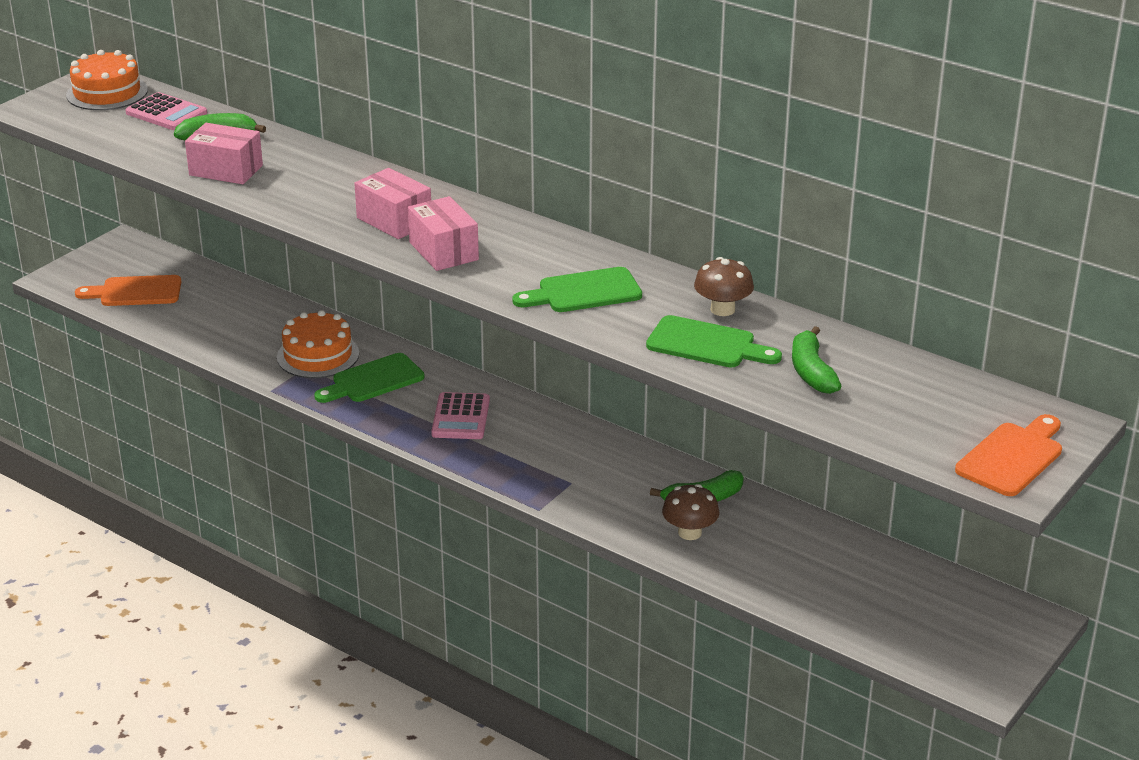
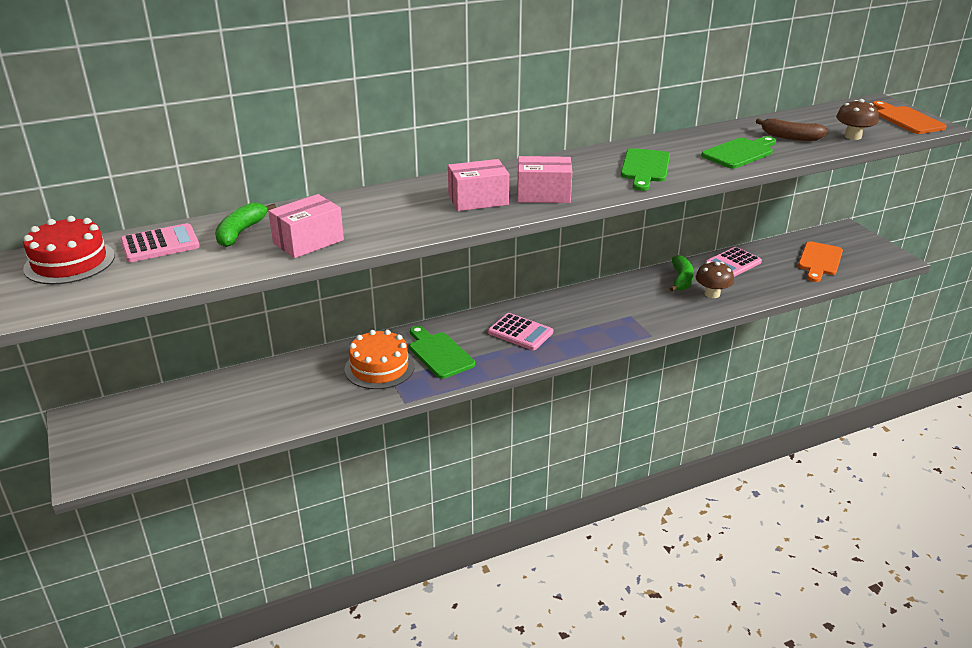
camera: 60 degrees left, 0 degrees up
orange cake [66,50,148,110] -> red cake [23,216,115,284]
orange cutting board [75,275,181,306] -> orange cutting board moved to [798,241,843,282]
green cutting board [314,353,425,403] -> green cutting board turned 150 degrees clockwise [409,326,475,379]
brown mushroom [694,257,754,316] -> brown mushroom moved to [836,99,879,140]
green banana [792,326,841,394] -> brown banana [756,118,828,141]
none -> pink calculator [705,247,762,277]

